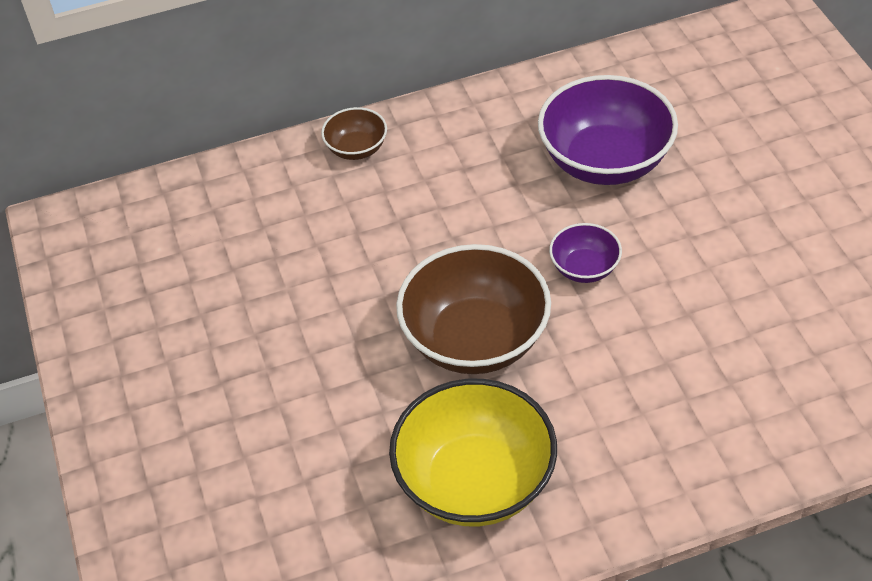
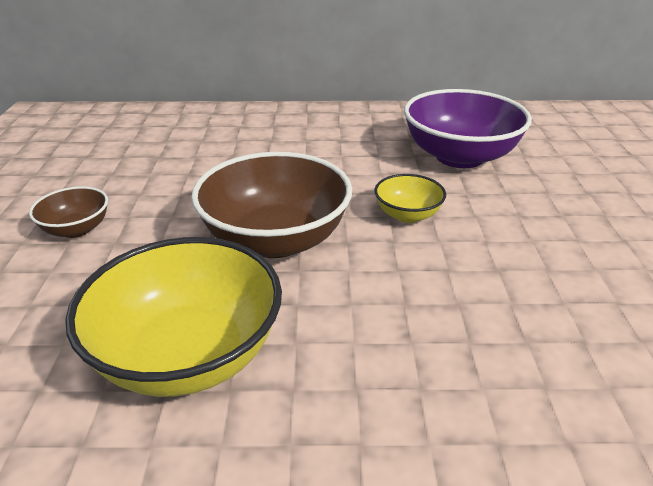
camera: 15 degrees right, 15 degrees down
brown bowl [321,107,387,160] -> brown bowl moved to [29,186,108,238]
purple bowl [549,223,622,283] -> yellow bowl [374,174,446,223]

